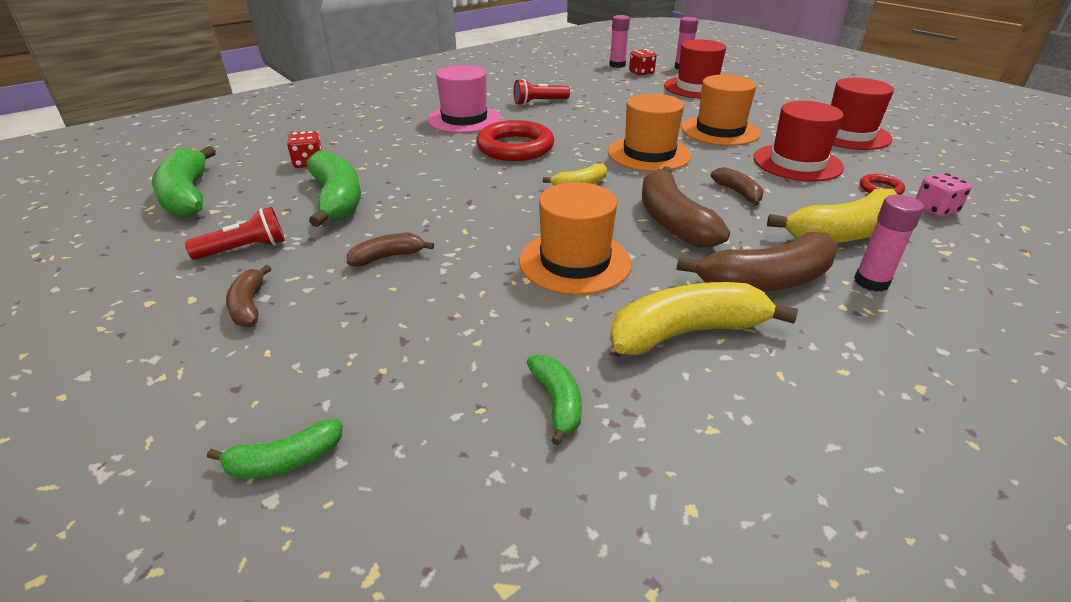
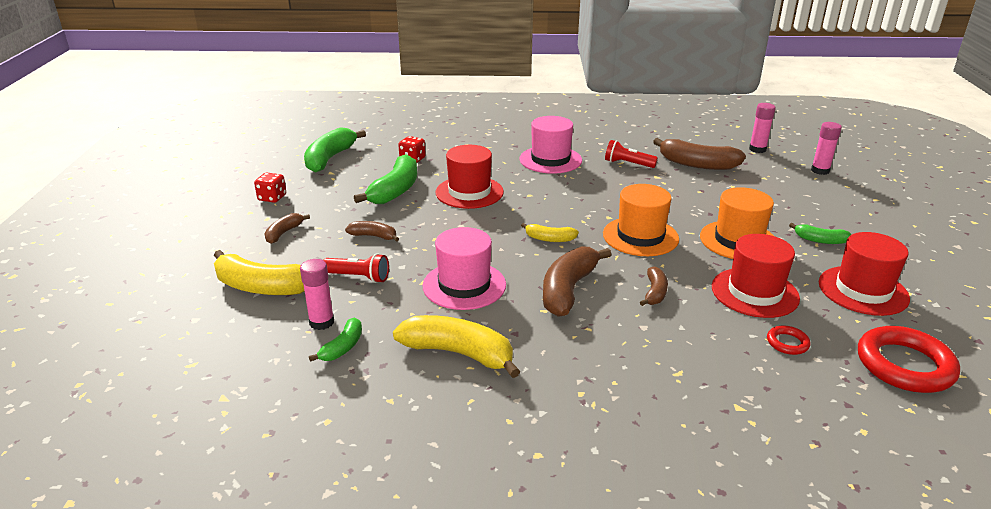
camera: 40 degrees right, 5 degrees down
red flashlight [185,207,285,260] -> red flashlight moved to [323,253,389,283]
green banana [207,419,343,478] -> green banana moved to [789,223,851,244]
red ring [476,120,554,161] -> red ring moved to [858,326,960,393]
orange hat [519,182,632,295] -> pink hat [423,227,506,310]
red dice [629,49,656,75] -> red dice moved to [254,173,286,203]
red hat [664,40,726,99] -> red hat moved to [436,145,504,209]
brown banana [677,232,838,292] -> brown banana moved to [653,138,746,170]
yellow banana [767,189,898,243] -> yellow banana moved to [214,250,305,295]
pink glue stick [854,195,924,292] -> pink glue stick moved to [300,259,334,330]
pink dice [915,173,972,217] -> none

